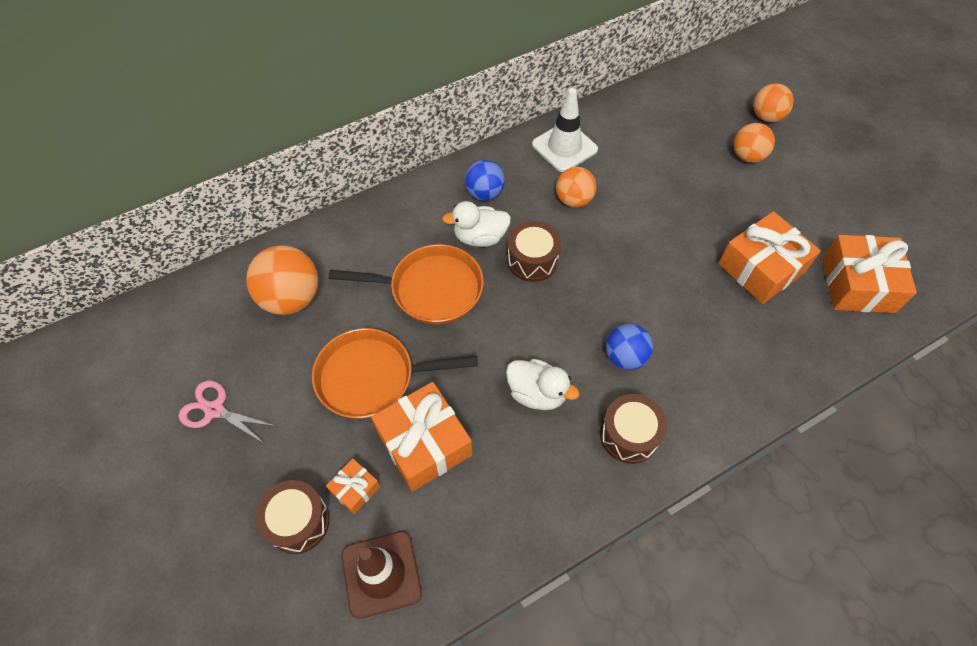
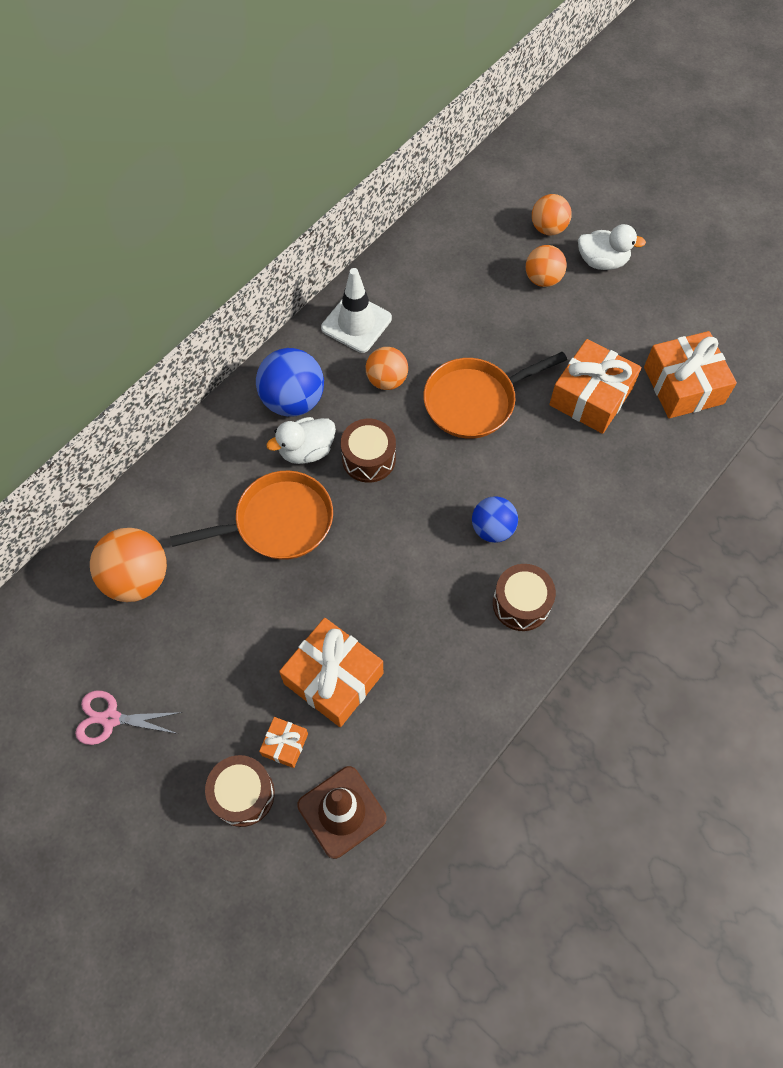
camera: 20 degrees left, 5 degrees up
orange pan [312,328,478,419] -> orange pan moved to [423,352,567,439]
blue ball [465,160,505,201] -> blue ball [256,348,324,417], size x1.55
white duck [506,359,579,410] -> white duck moved to [578,224,646,270]

